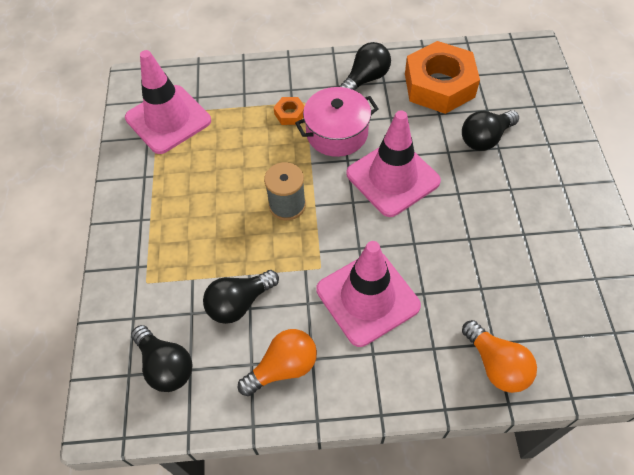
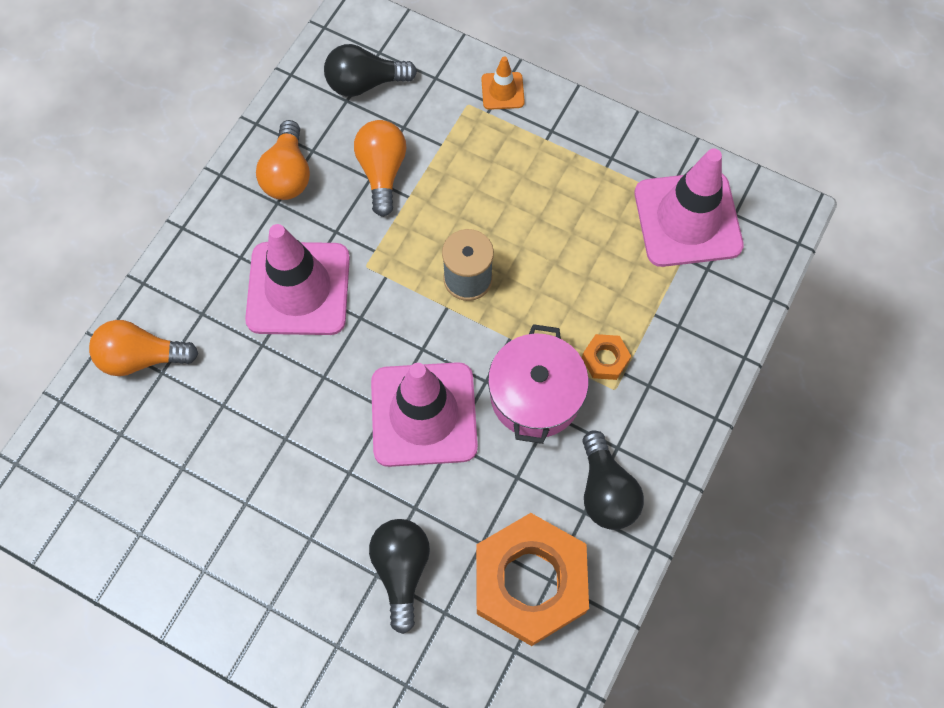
camera: 120 degrees right, 10 degrees up
black light bulb [203,270,279,324] -> orange light bulb [354,120,406,217]
none -> orange traffic cone [481,56,525,110]

